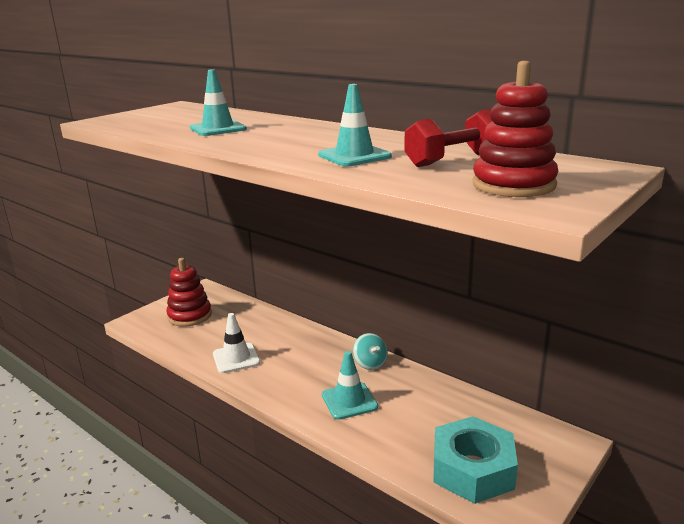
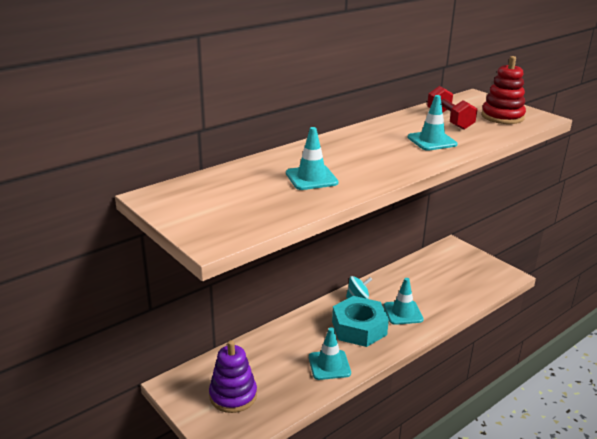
camera: 80 degrees left, 5 degrees up
red stacking toy [166,258,212,327] -> purple stacking toy [209,340,257,413]
white traffic cone [213,313,260,373] -> turquoise traffic cone [309,327,351,380]
turquoise nut [433,416,518,504] -> turquoise nut moved to [332,296,389,347]

